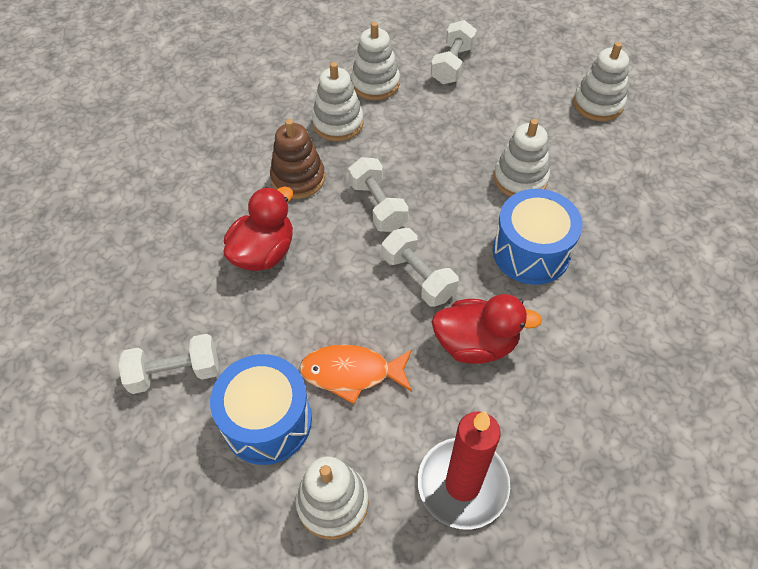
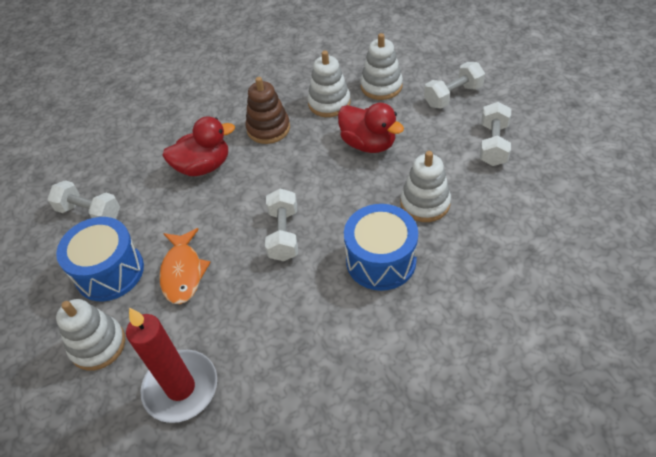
camera: 40 degrees right, 5 degrees down
orange fish [299,345,412,404] -> orange fish turned 135 degrees counterclockwise [159,228,211,304]
white dumbbell [348,157,409,232] -> white dumbbell moved to [480,102,511,166]
red duck [432,294,542,364] -> red duck moved to [338,103,404,153]
white stacking toy [573,42,629,121] -> none

